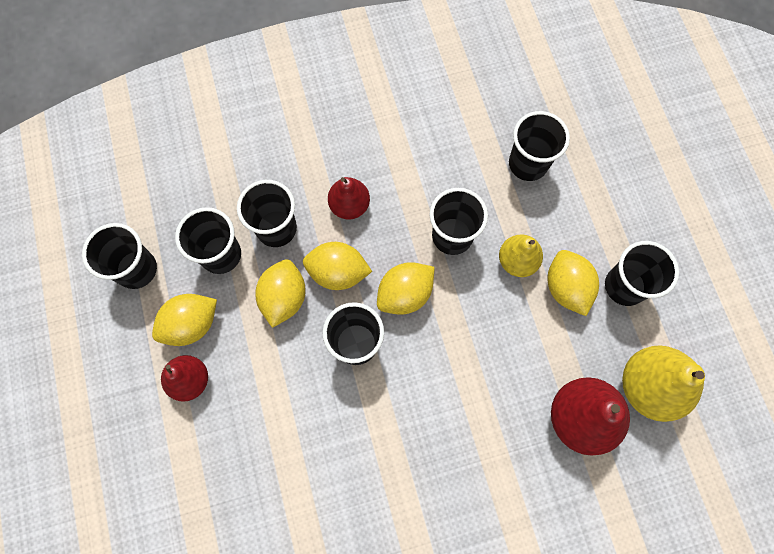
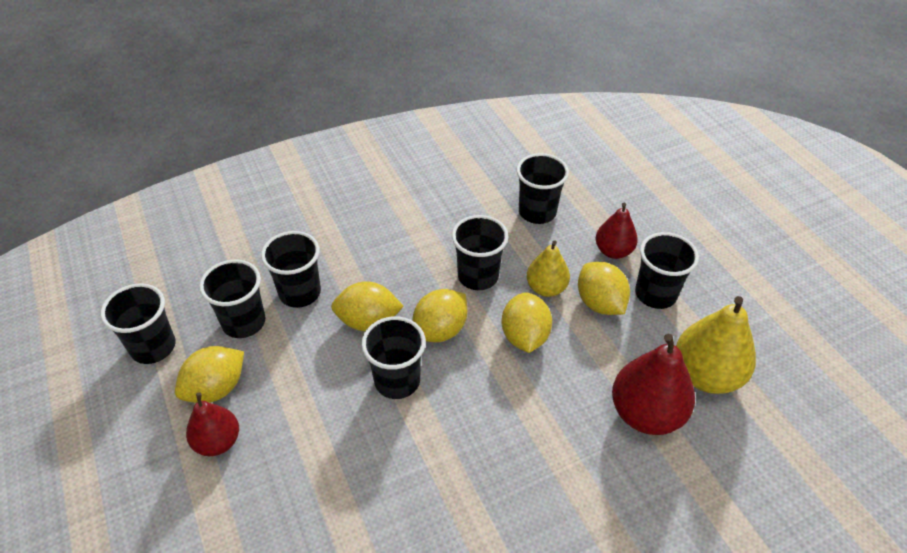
camera: 10 degrees left, 25 degrees down
yellow lemon [255,259,306,328] -> yellow lemon moved to [501,292,552,353]
red pear [328,177,370,219] -> red pear moved to [596,202,638,259]

